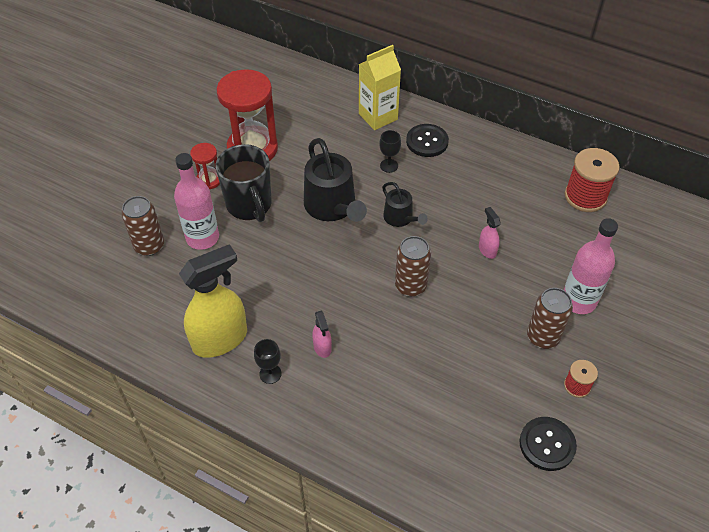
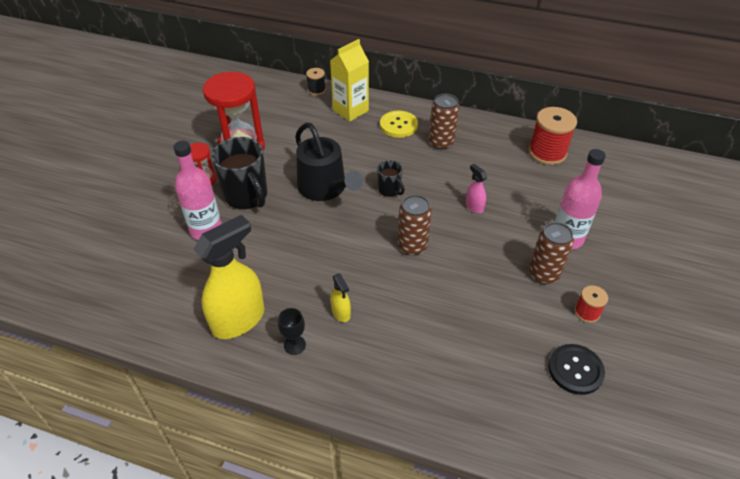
camera: 10 degrees left, 5 degrees down
brown can [121,196,164,256] -> brown can moved to [429,94,459,149]
pink spray bottle [312,311,332,358] -> yellow spray bottle [331,273,351,322]
black goblet [379,130,401,173] -> none
black watering can [382,182,428,227] -> black mug [377,160,405,197]
black button [406,124,449,157] -> yellow button [380,111,418,138]
none -> black spool [306,68,326,95]

